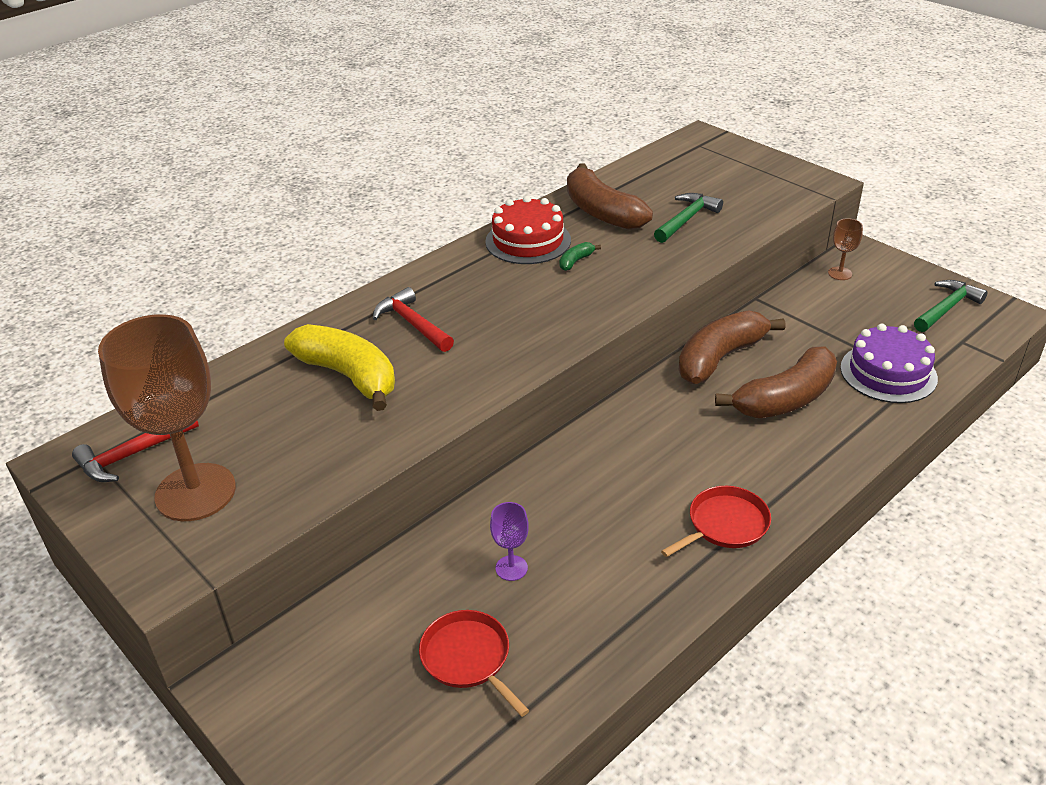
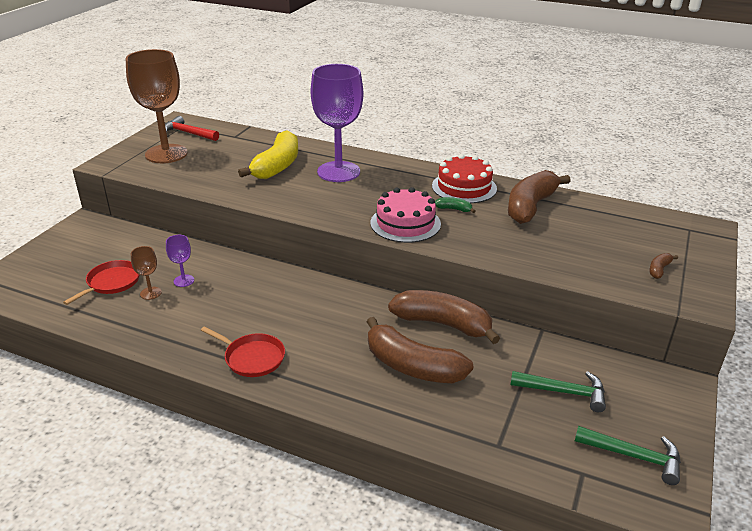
camera: 65 degrees right, 5 degrees down
red hammer [373,287,454,352] -> purple goblet [311,64,363,182]
green hammer [654,193,723,243] -> green hammer moved to [511,371,606,412]
brown goblet [828,218,863,280] -> brown goblet moved to [131,246,162,300]
purple cake [840,324,938,403] -> none
none -> pink cake [370,187,441,243]
none -> brown banana [649,253,678,279]

